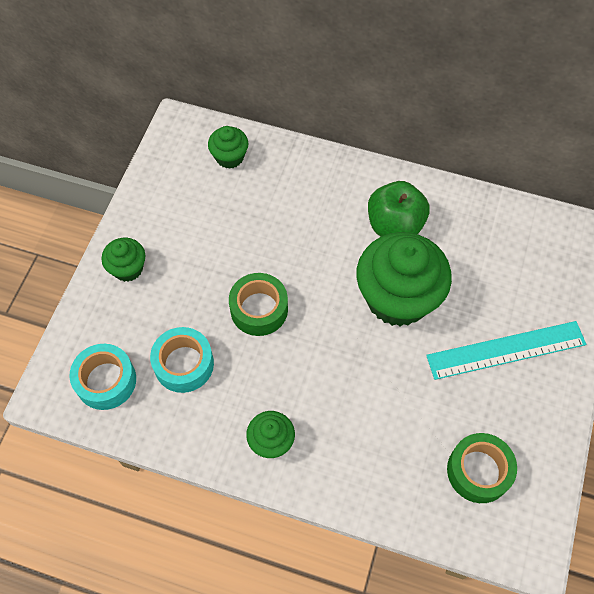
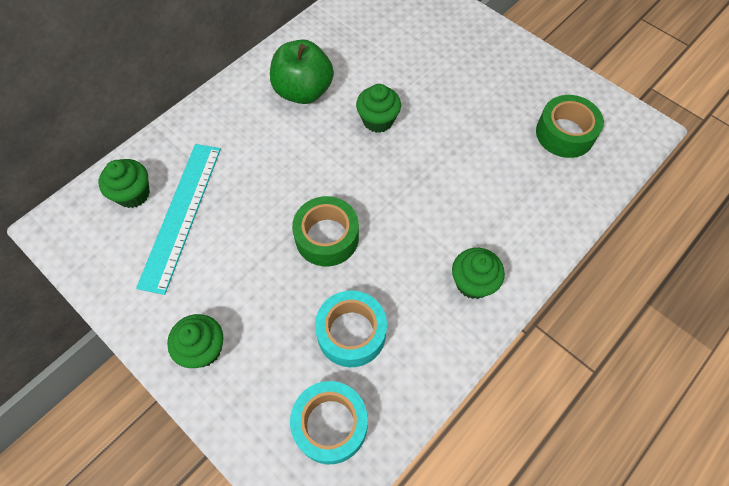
camera: 65 degrees left, 0 degrees up
green cupcake [356,232,452,326] -> green cupcake [356,84,401,133], size x0.48
turquoise ruler [426,321,586,380] -> turquoise ruler moved to [136,144,221,295]

